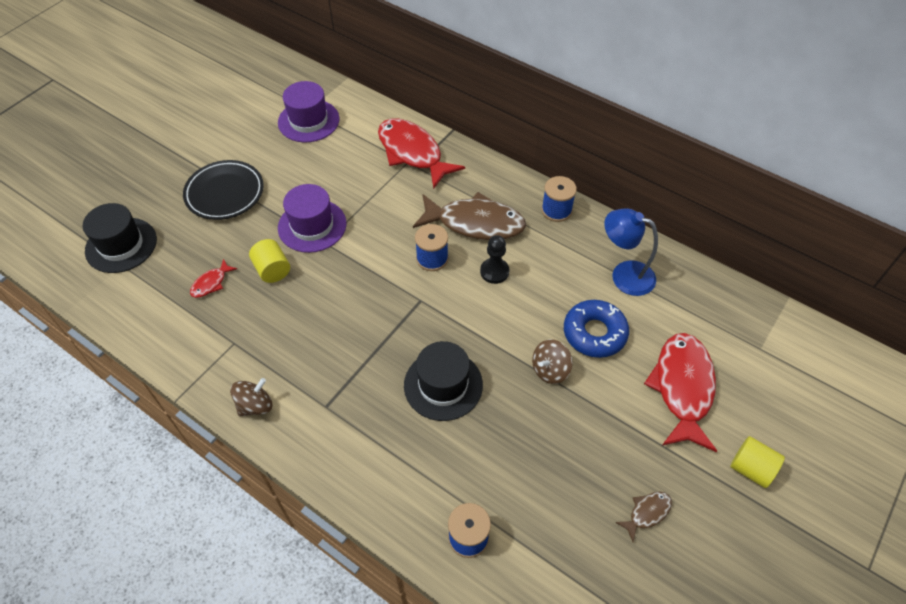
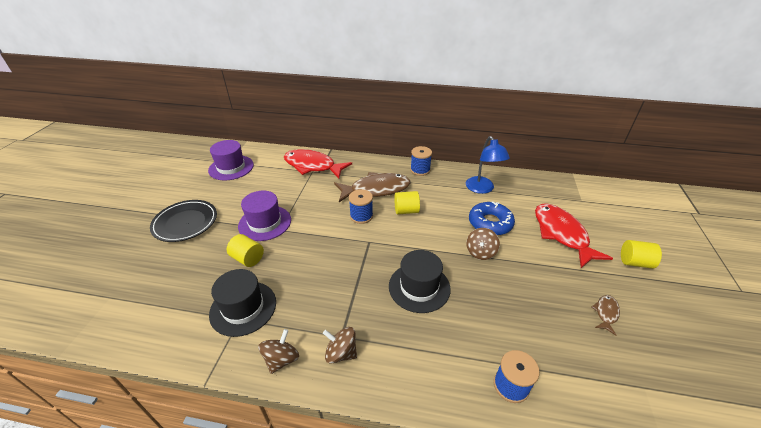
camera: 25 degrees left, 15 degrees down
black hat [83,203,157,273] -> black hat moved to [209,269,276,337]
red fish [190,259,237,298] -> none
black pawn [480,235,509,284] -> yellow cylinder [394,191,420,214]
blue lamp [604,208,658,296] -> blue lamp turned 105 degrees counterclockwise [466,136,510,194]
none -> brown spinning top [323,327,357,364]

